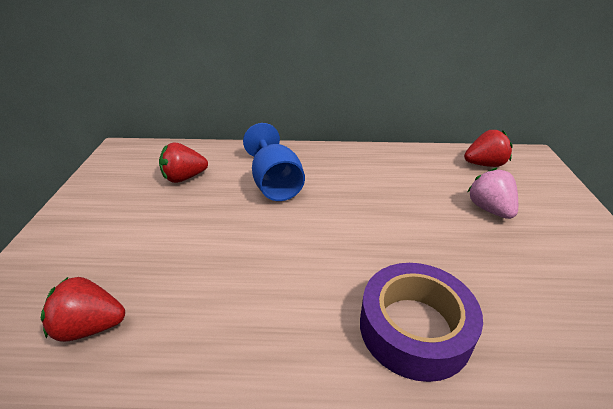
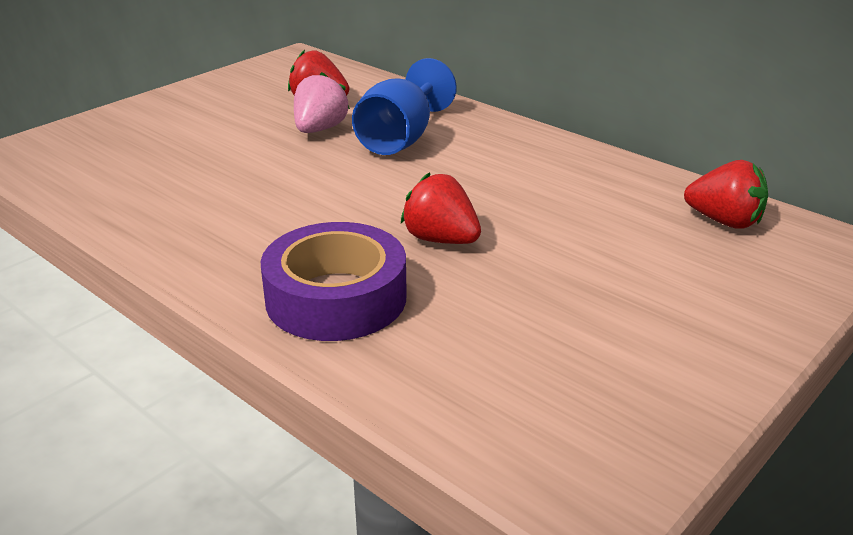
camera: 40 degrees right, 5 degrees down
red strawberry [41,277,125,342] -> red strawberry moved to [401,172,481,244]
pink strawberry [467,168,518,219] -> pink strawberry moved to [294,72,350,133]

